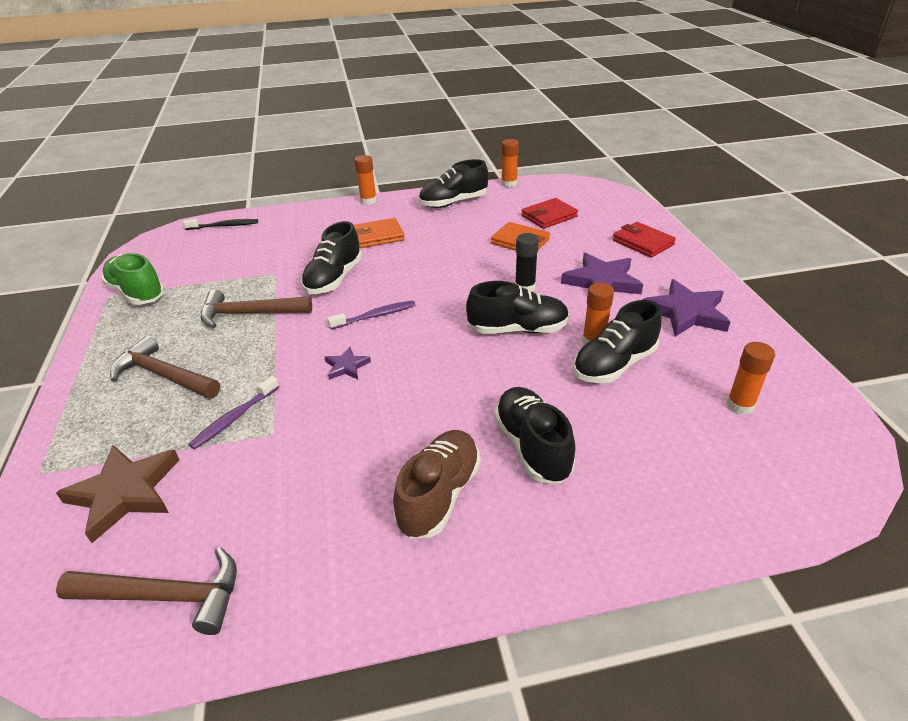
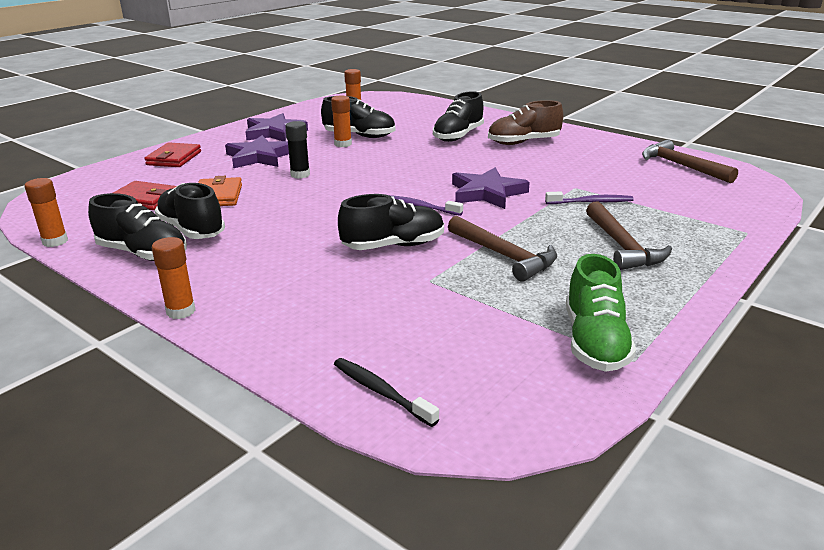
camera: 130 degrees left, 10 degrees down
brown star [56,445,179,543] -> none
purple star [325,347,371,380] -> purple star [452,167,530,209], size x1.97
orange wallet [354,218,405,248] -> none
black shoe [466,281,569,334] -> black shoe moved to [155,183,225,239]

